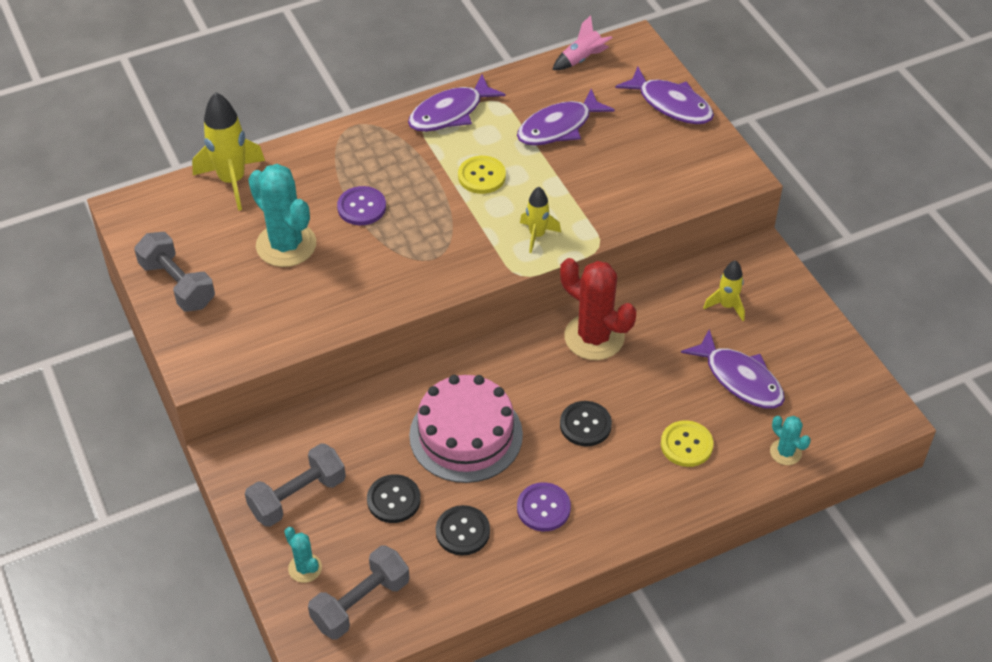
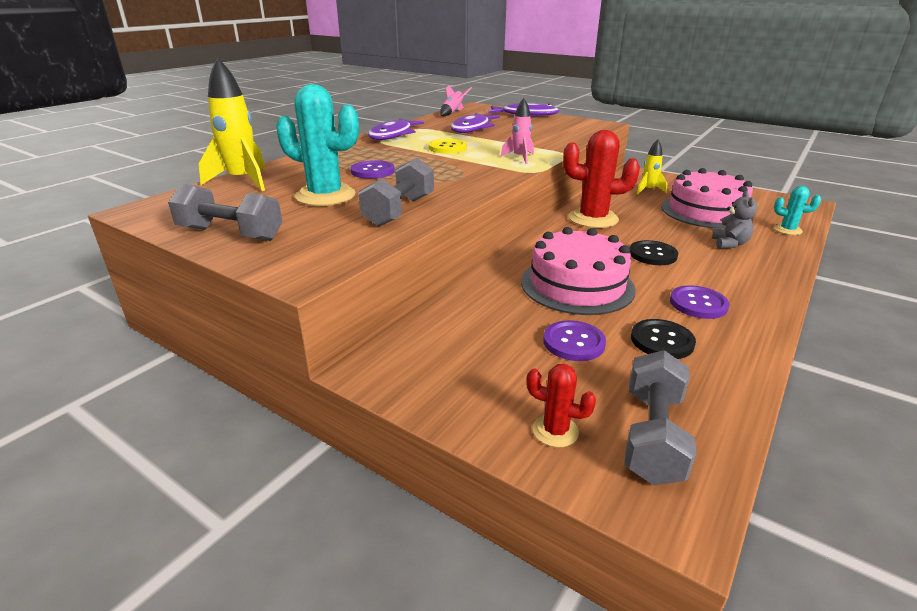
camera: 30 degrees left, 20 degrees down
grey dumbbell [245,443,346,527] -> grey dumbbell moved to [358,158,434,227]
turquoise cactus [284,527,322,583] -> red cactus [526,364,596,447]
black button [367,474,421,523] -> purple button [543,320,606,361]
yellow rocket [520,187,561,253] -> pink rocket [501,98,534,164]
yellow button [661,420,714,467] -> grey teddy bear [712,191,757,248]
purple fish [681,329,785,409] -> pink cake [661,168,753,229]

